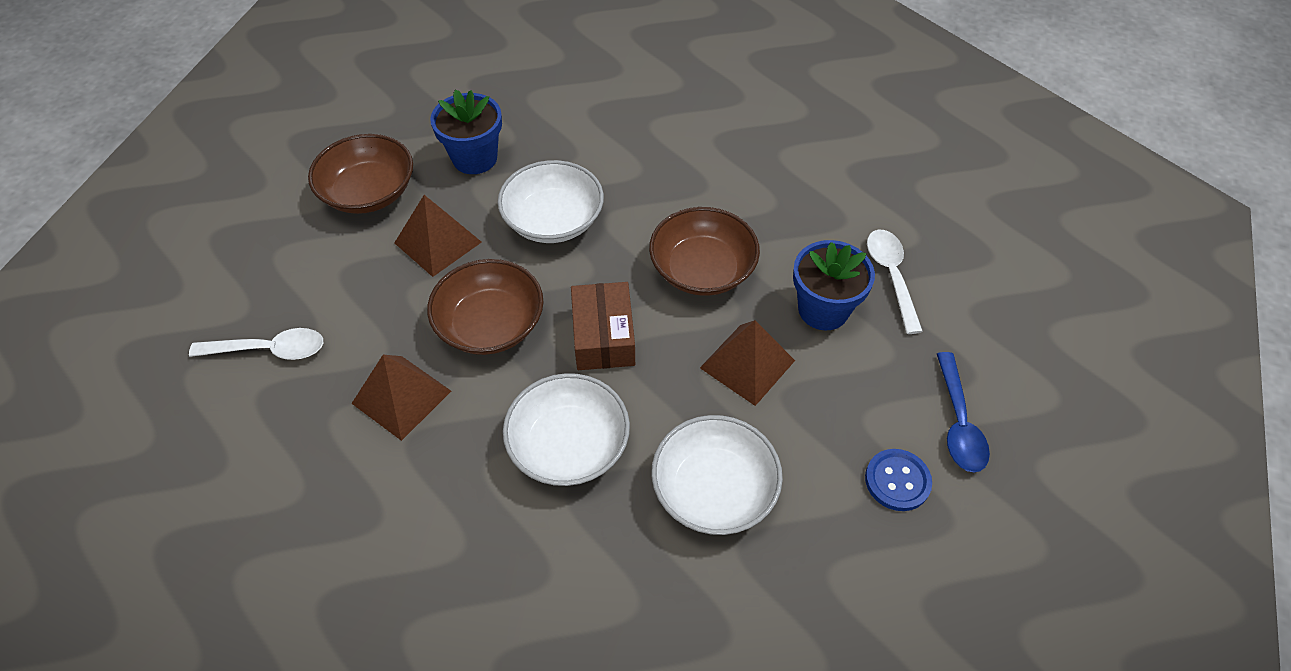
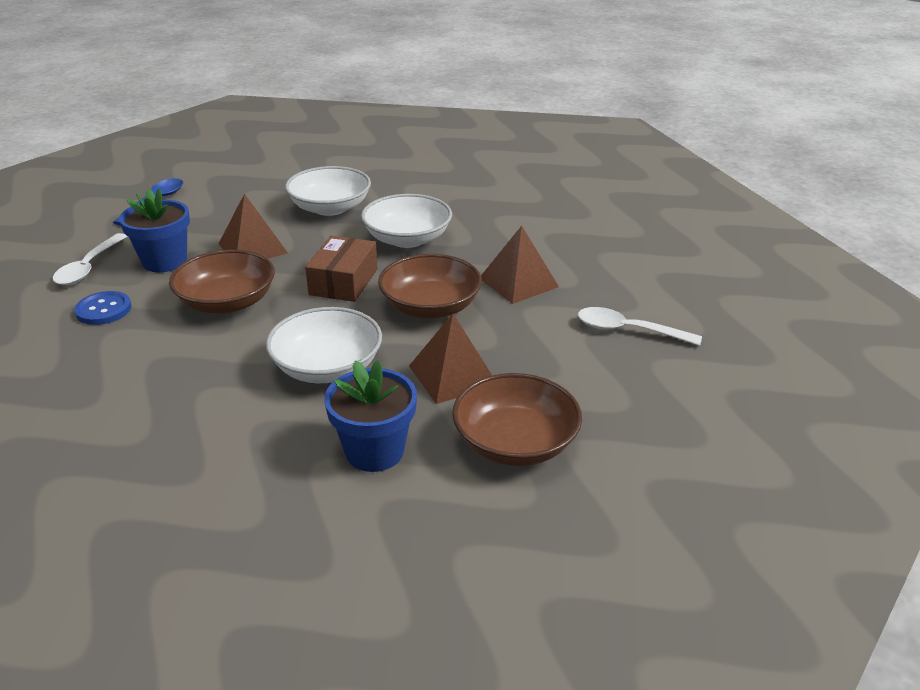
camera: 160 degrees left, 20 degrees down
blue button [865,449,932,511] -> blue button moved to [74,291,132,325]

